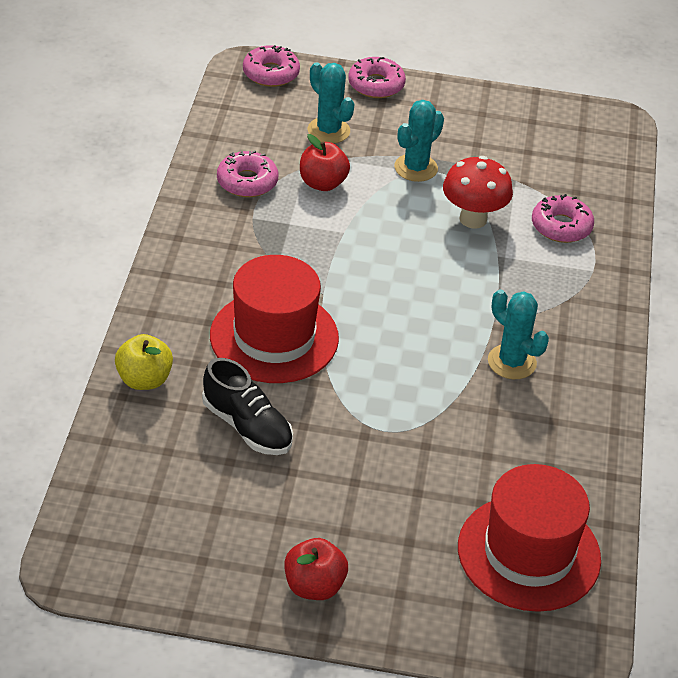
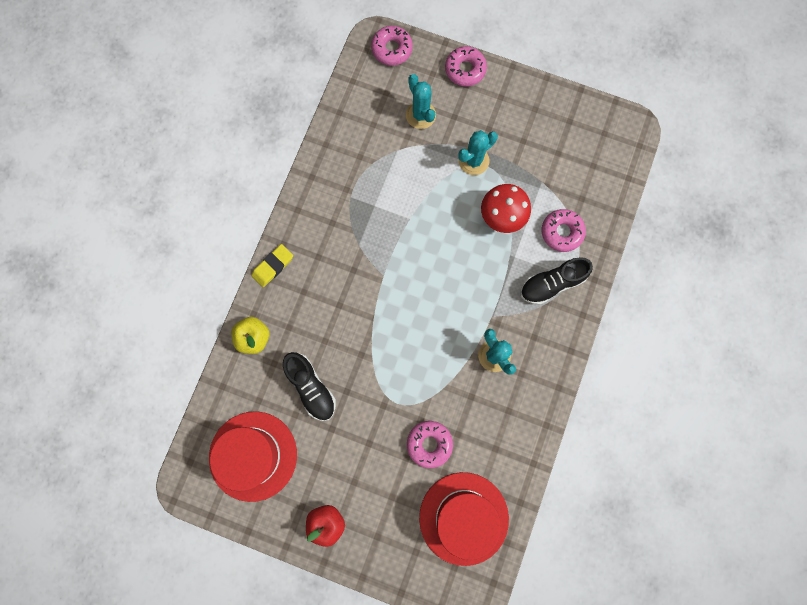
camera: 15 degrees right, 35 degrees up
red hat [210,255,339,383] -> red hat moved to [209,411,297,502]
pink donut [217,150,278,197] -> pink donut moved to [407,421,453,468]
red apple [300,134,350,191] -> none
none -> yellow eraser [251,244,293,287]
none -> black shoe [520,257,593,305]

